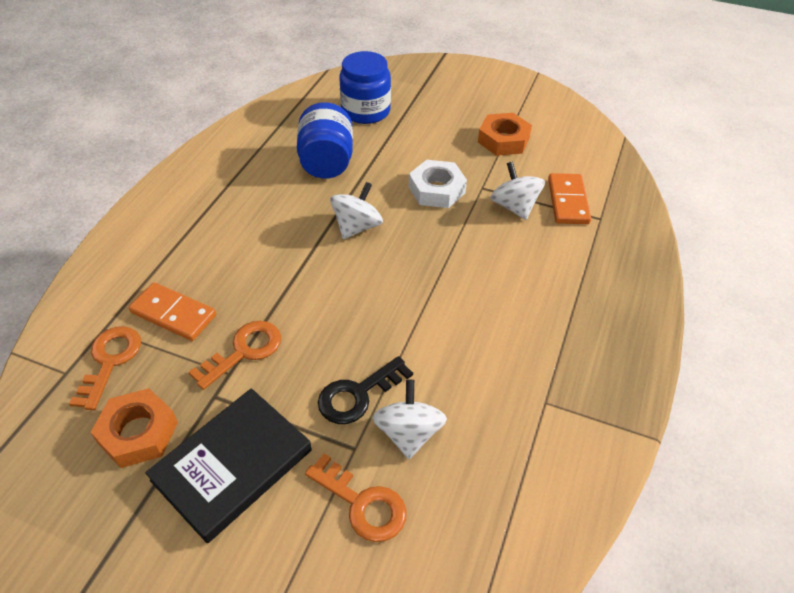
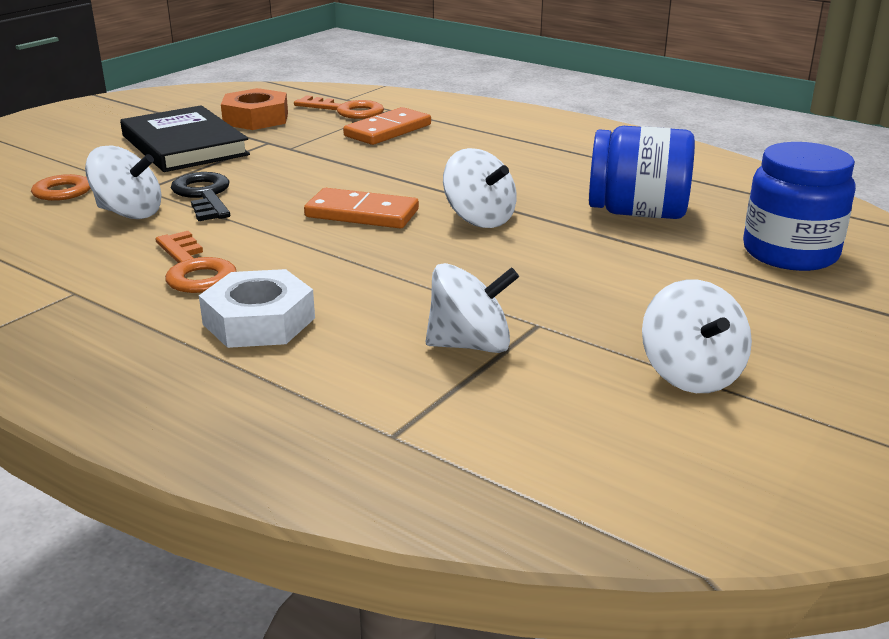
camera: 105 degrees right, 20 degrees down
orange key [188,321,281,390] -> orange key moved to [156,231,237,293]
white nut [409,160,467,208] -> white nut moved to [199,269,315,348]
orange nut [478,113,532,156] -> white spinning top [642,280,752,393]
orange domino [548,173,591,224] -> orange domino moved to [304,188,419,228]

